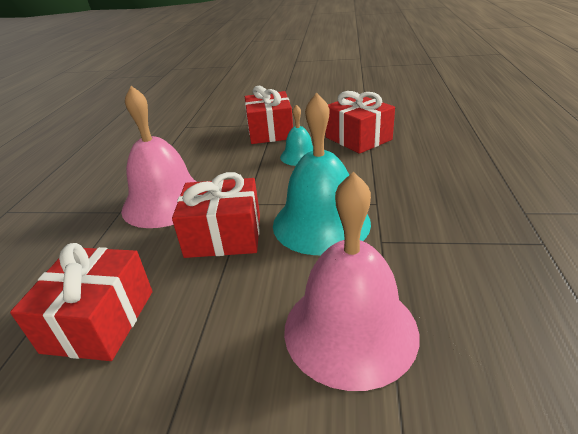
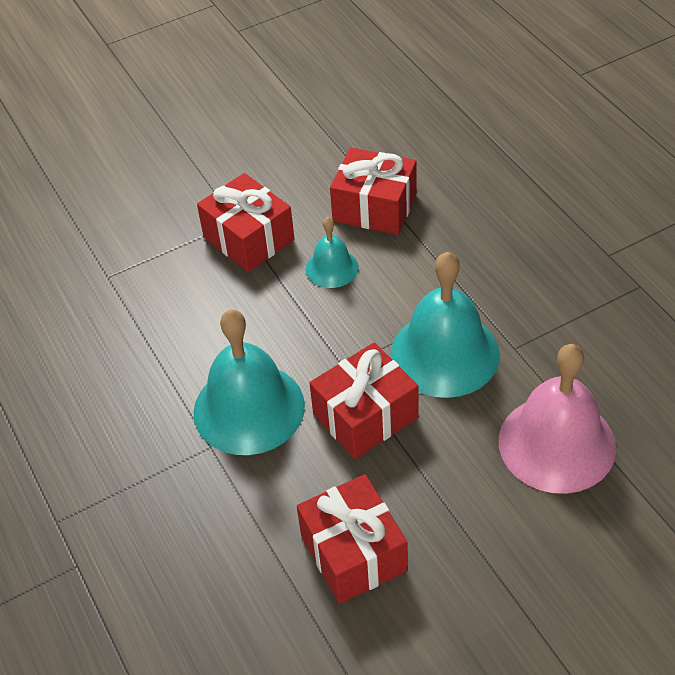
camera: 35 degrees left, 15 degrees up
pink bell [121,86,197,228] -> turquoise bell [193,309,305,455]

